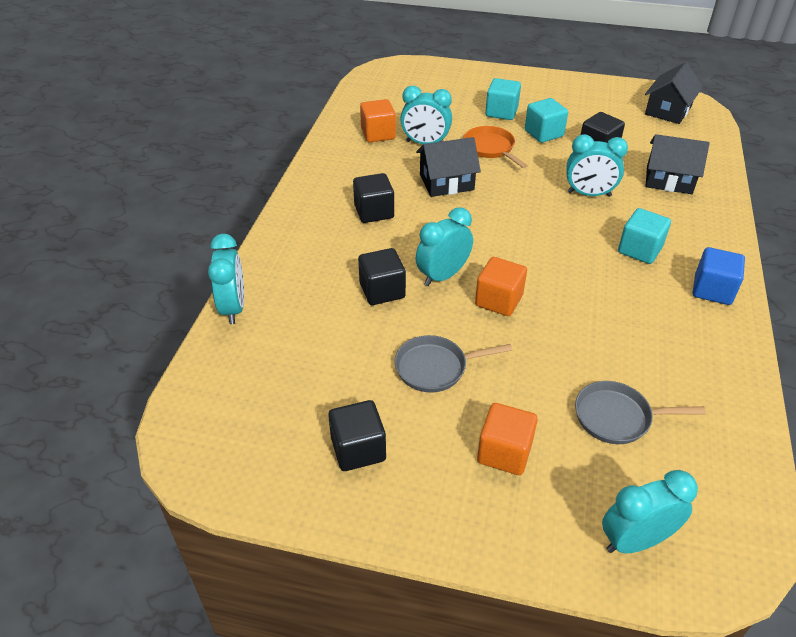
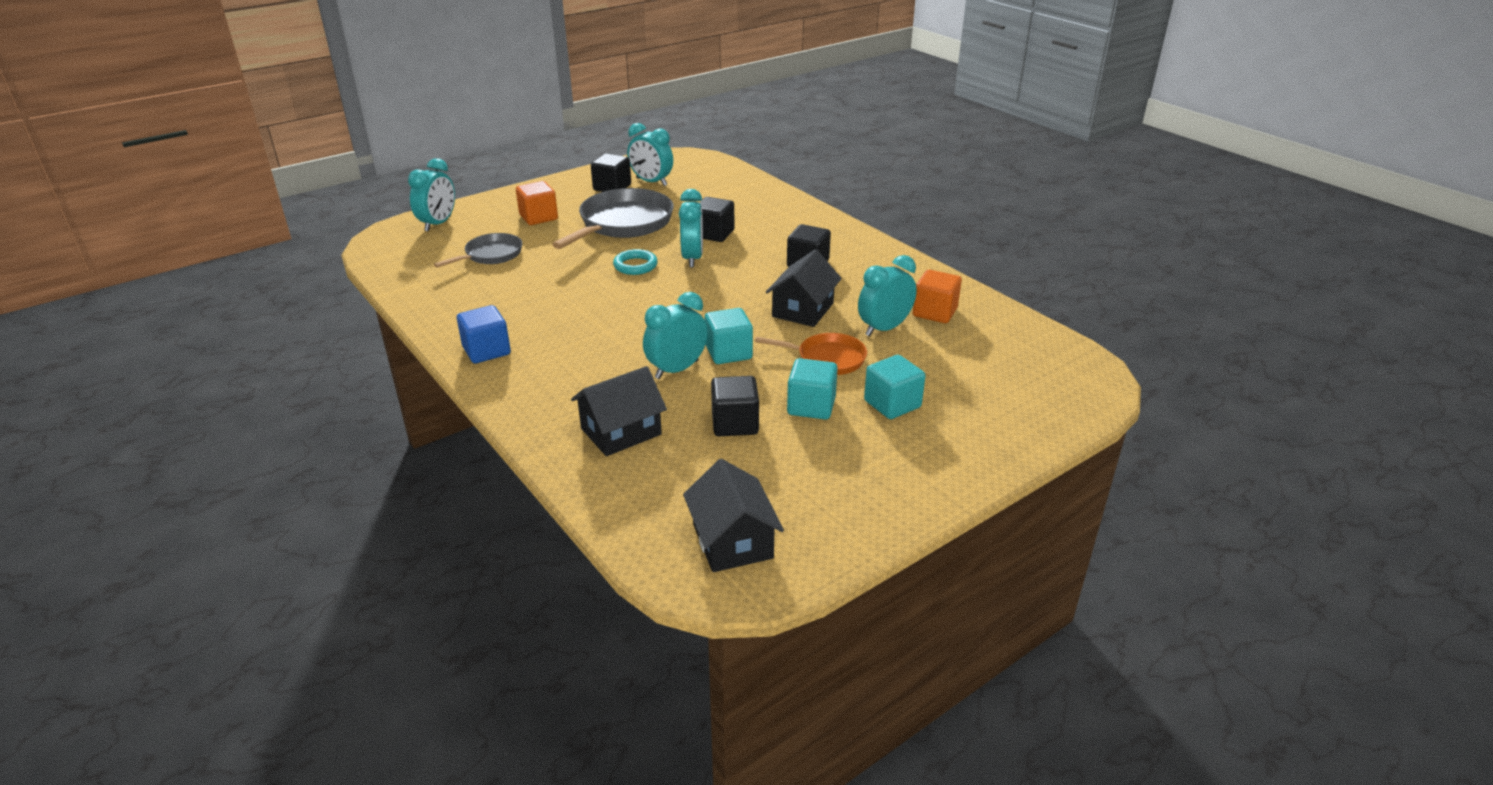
camera: 130 degrees right, 10 degrees down
turquoise clock [208,234,244,324] -> turquoise clock moved to [627,123,673,186]
grey pan [395,335,512,393] -> grey pan [552,188,674,249], size x1.76
orange cube [475,257,527,316] -> turquoise ring [613,249,658,275]
turquoise cube [618,208,671,264] -> turquoise cube moved to [705,308,753,364]

